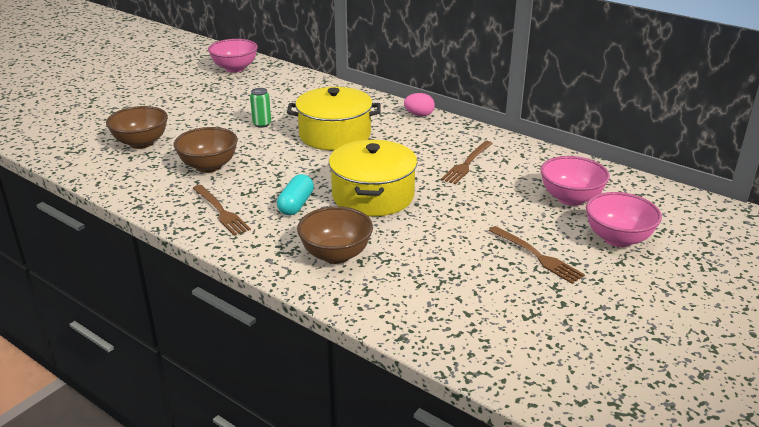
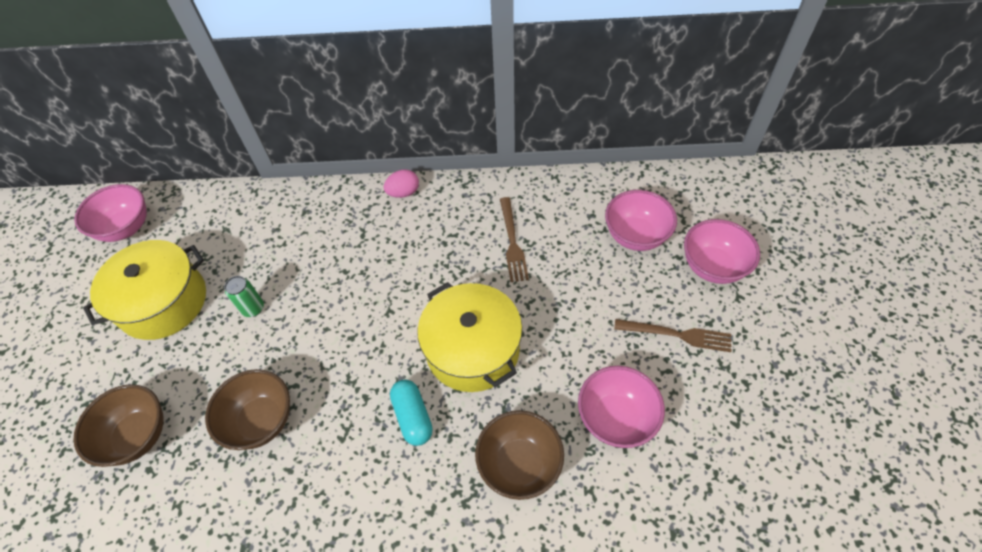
camera: 35 degrees left, 25 degrees up
brown fork [193,185,251,236] -> none
yellow pot [287,87,381,151] -> yellow pot moved to [83,240,206,340]
none -> pink bowl [578,366,665,448]

